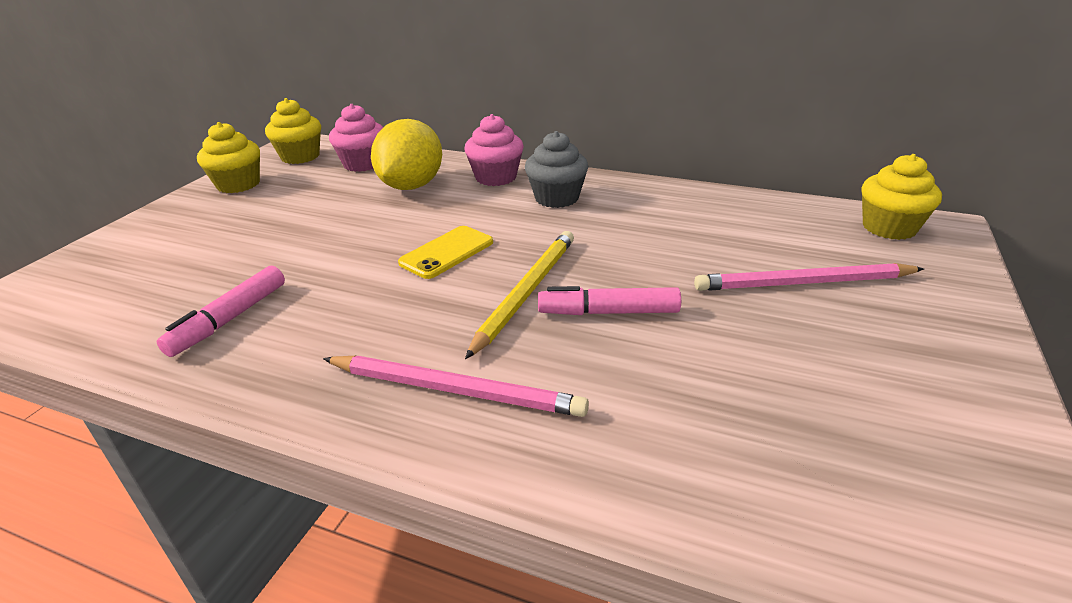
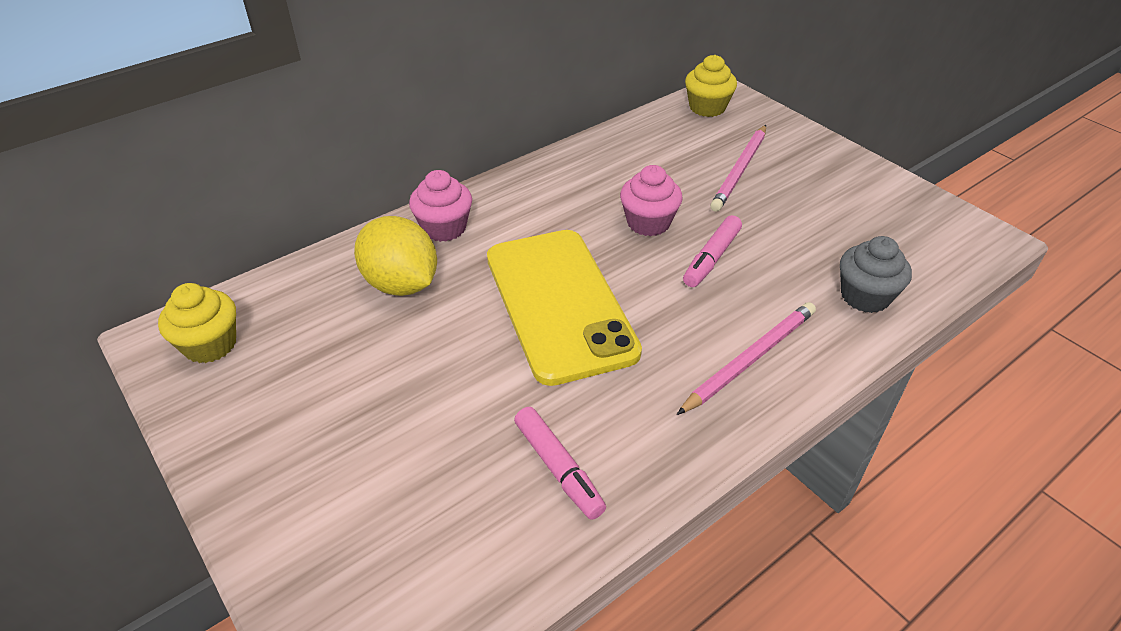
camera: 60 degrees left, 10 degrees up
yellow cupcake [197,122,260,193] -> none
pink cupcake [329,104,383,172] -> pink cupcake moved to [620,165,683,236]
yellow phone [398,226,493,279] -> yellow phone [487,230,642,386], size x2.27
yellow pencil [465,231,574,359] -> none
grey cupcake [525,131,589,208] -> grey cupcake moved to [840,236,912,313]

